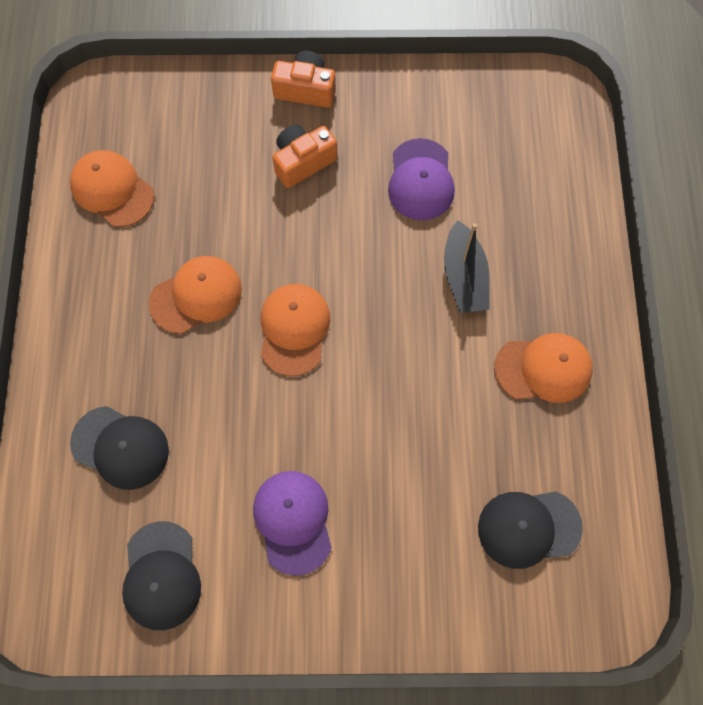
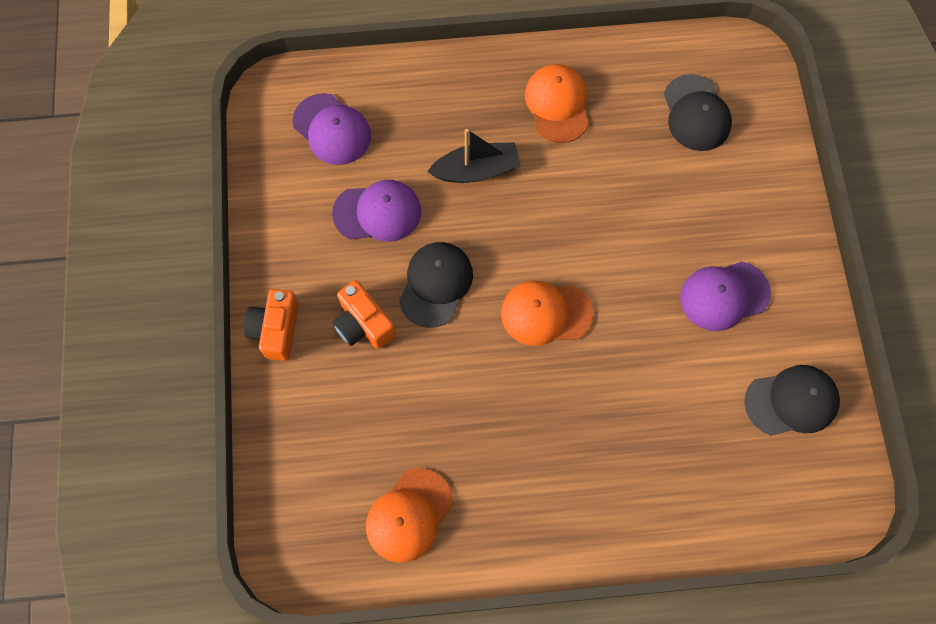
camera: 95 degrees left, 0 degrees up
black cap [70,406,169,490] -> black cap moved to [399,242,473,328]
orange cap [149,256,242,334] -> none
none -> purple cap [293,93,371,165]

